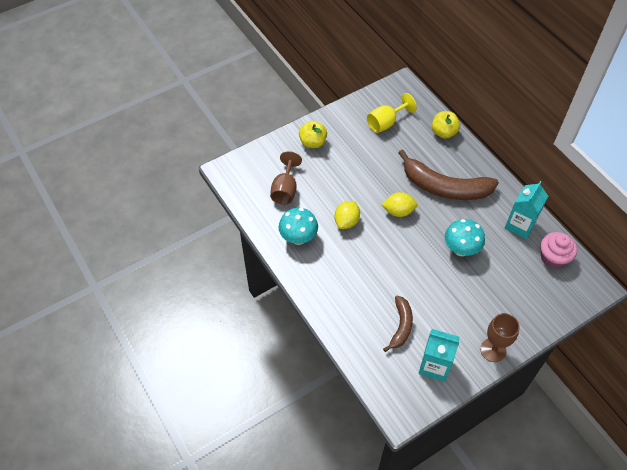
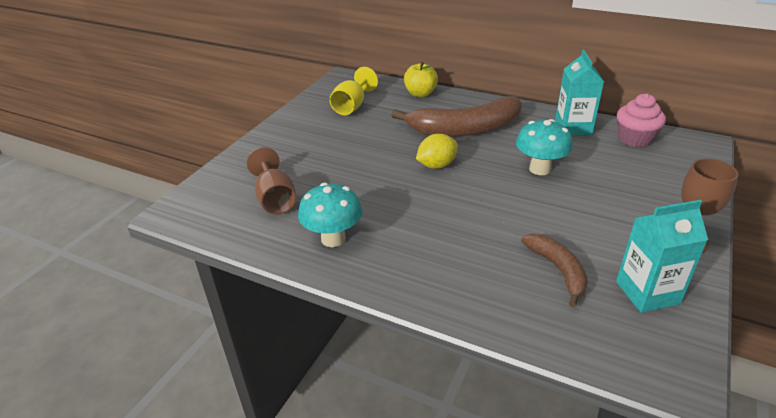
camera: 30 degrees left, 20 degrees down
yellow apple [299,121,327,148] -> none
yellow lemon [334,201,360,229] -> none

